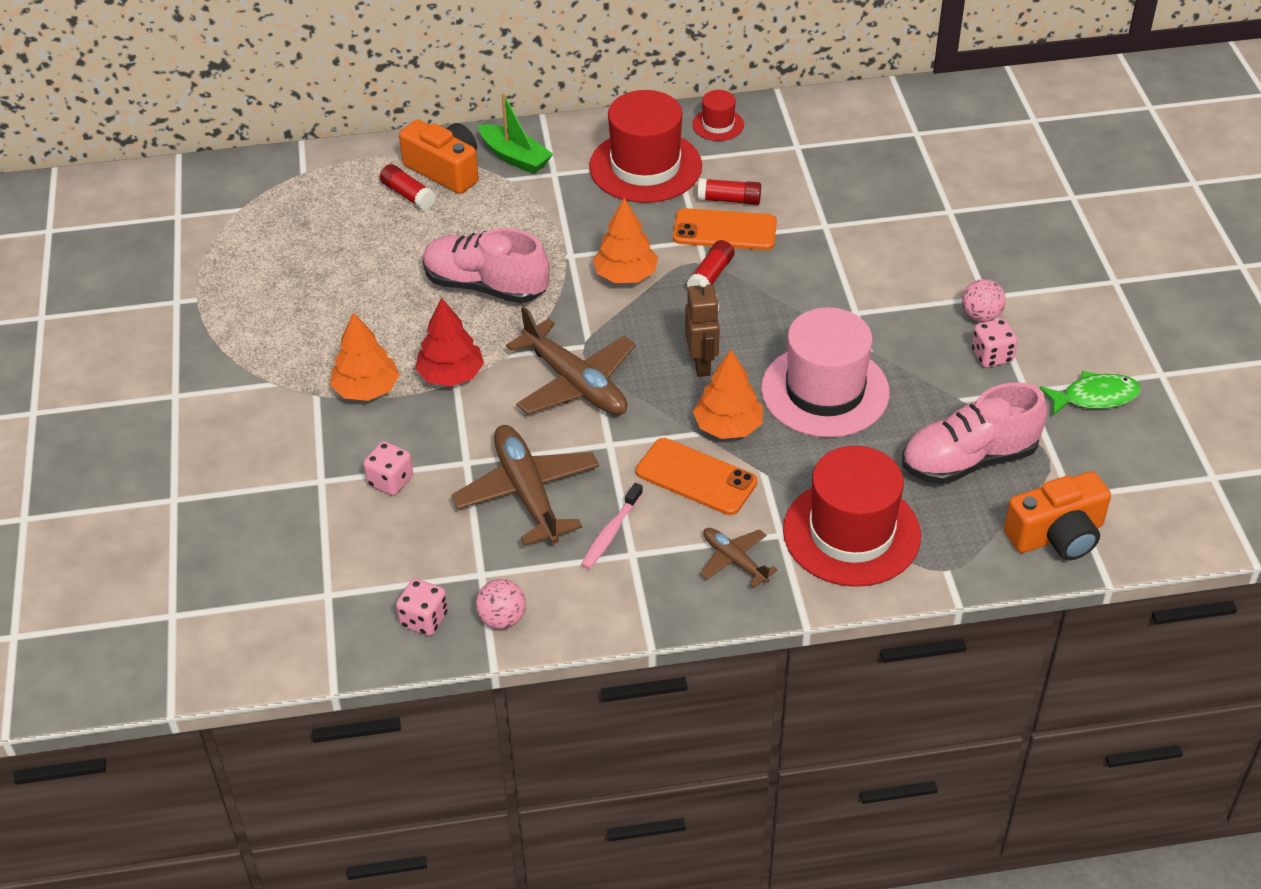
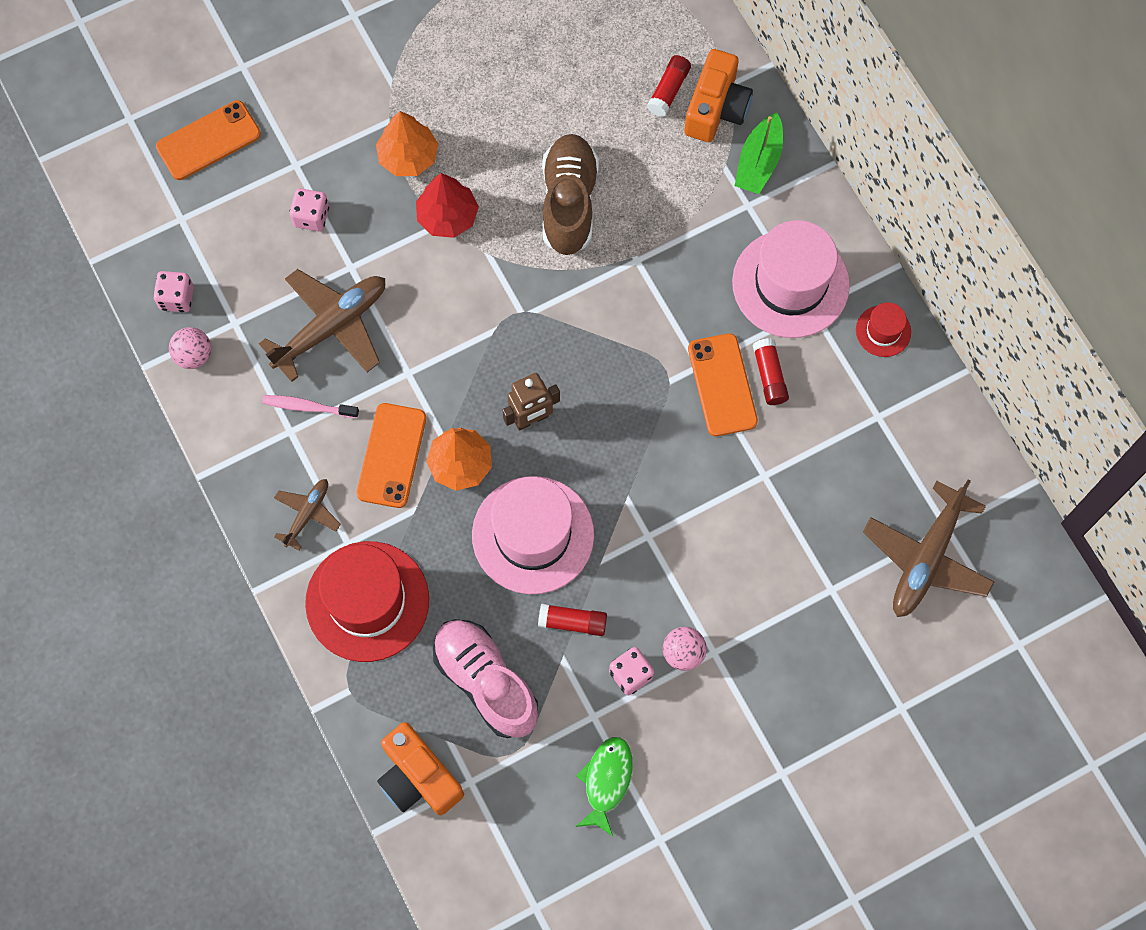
camera: 70 degrees right, 25 degrees up
pink shoe [423,228,550,303] -> brown shoe [542,134,599,255]
brown plane [506,307,636,415] -> brown plane moved to [863,480,994,617]
red hat [589,90,702,203] -> pink hat [732,220,850,338]
orange tree [593,198,658,283] -> none
red glue stick [687,240,735,287] -> red glue stick moved to [538,603,607,636]
green fish [1039,371,1141,416] -> green fish turned 135 degrees counterclockwise [575,737,633,836]
none -> orange phone [156,100,261,180]

